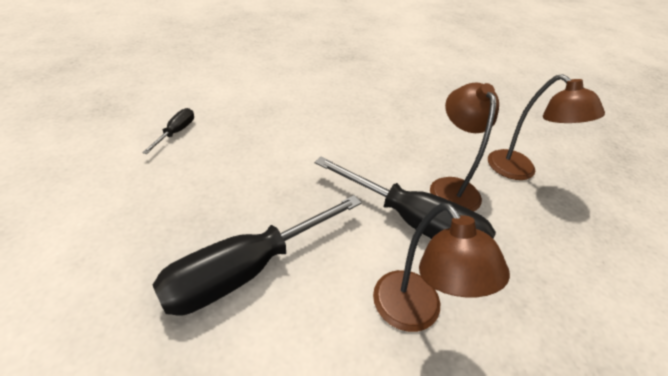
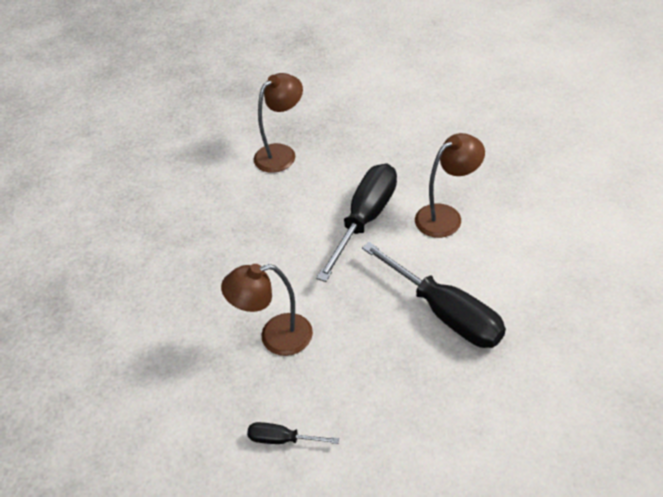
camera: 90 degrees left, 5 degrees up
brown lamp [430,83,499,212] -> brown lamp moved to [221,264,313,356]

